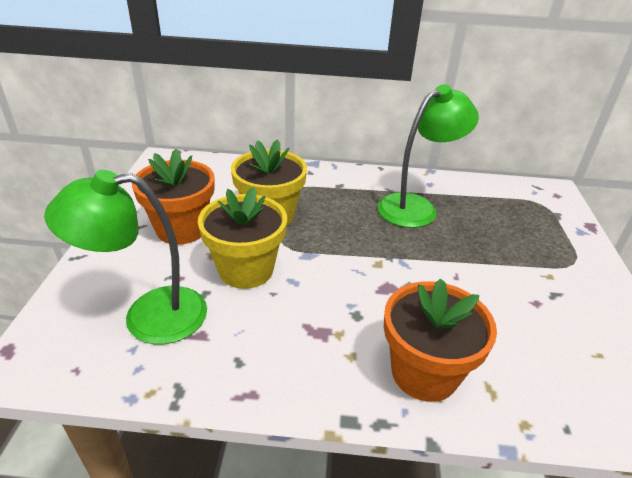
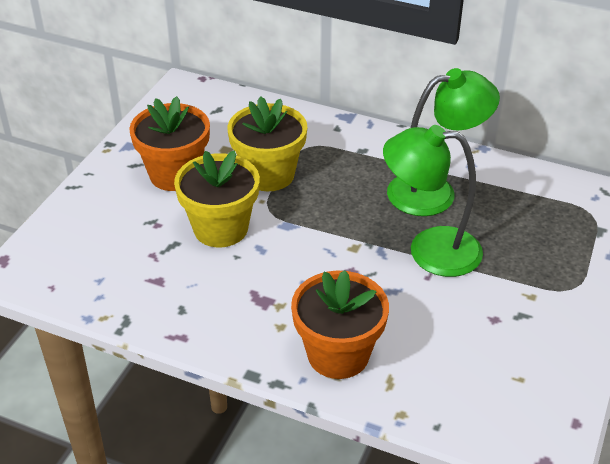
camera: 20 degrees right, 5 degrees up
green lamp [44,170,207,344] -> green lamp moved to [383,125,483,277]

